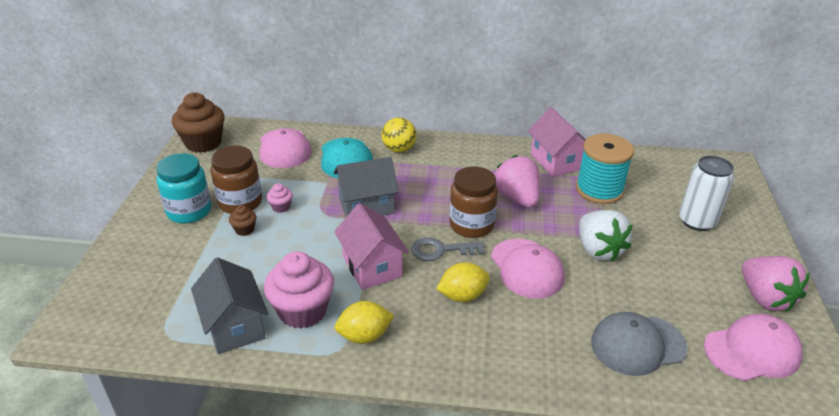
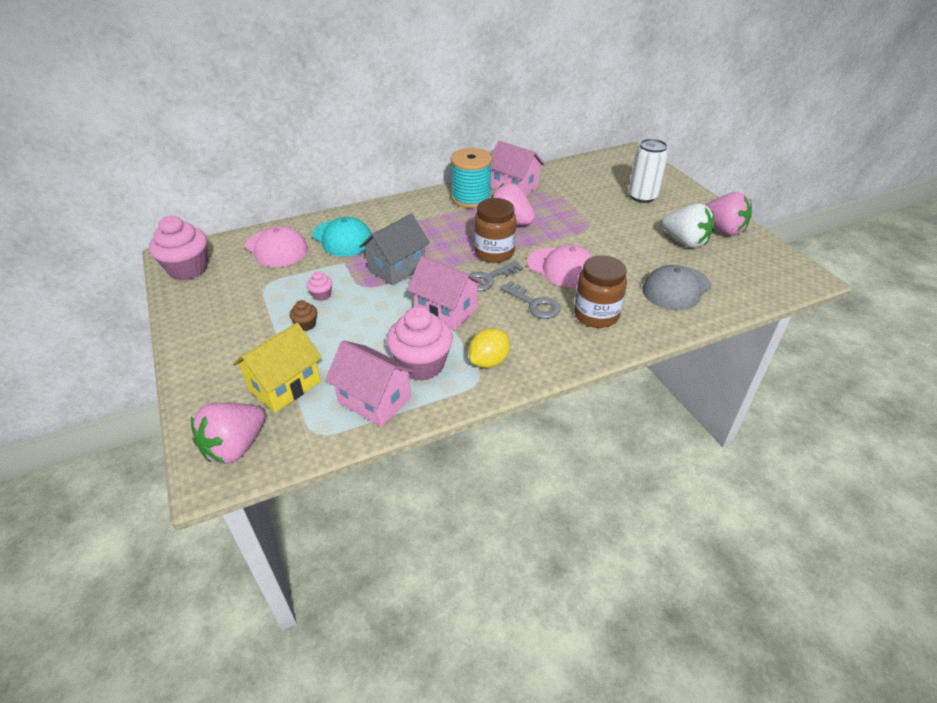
camera: 30 degrees left, 5 degrees up
turquoise jar [156,153,211,224] -> none
brown cupcake [172,93,225,153] -> pink cupcake [149,216,207,280]
grey house [191,257,268,354] -> pink house [325,340,416,427]
brown jar [211,146,262,214] -> brown jar moved to [574,255,627,328]
yellow ball [382,118,417,153] -> none
yellow lemon [436,263,490,302] -> grey key [500,281,561,319]
turquoise spool [576,134,634,204] -> turquoise spool moved to [451,148,492,208]
white strawberry [579,210,633,262] -> white strawberry moved to [662,203,714,248]
pink cap [704,314,803,381] -> none
none -> pink strawberry [191,402,265,464]
none -> yellow house [233,323,322,412]

